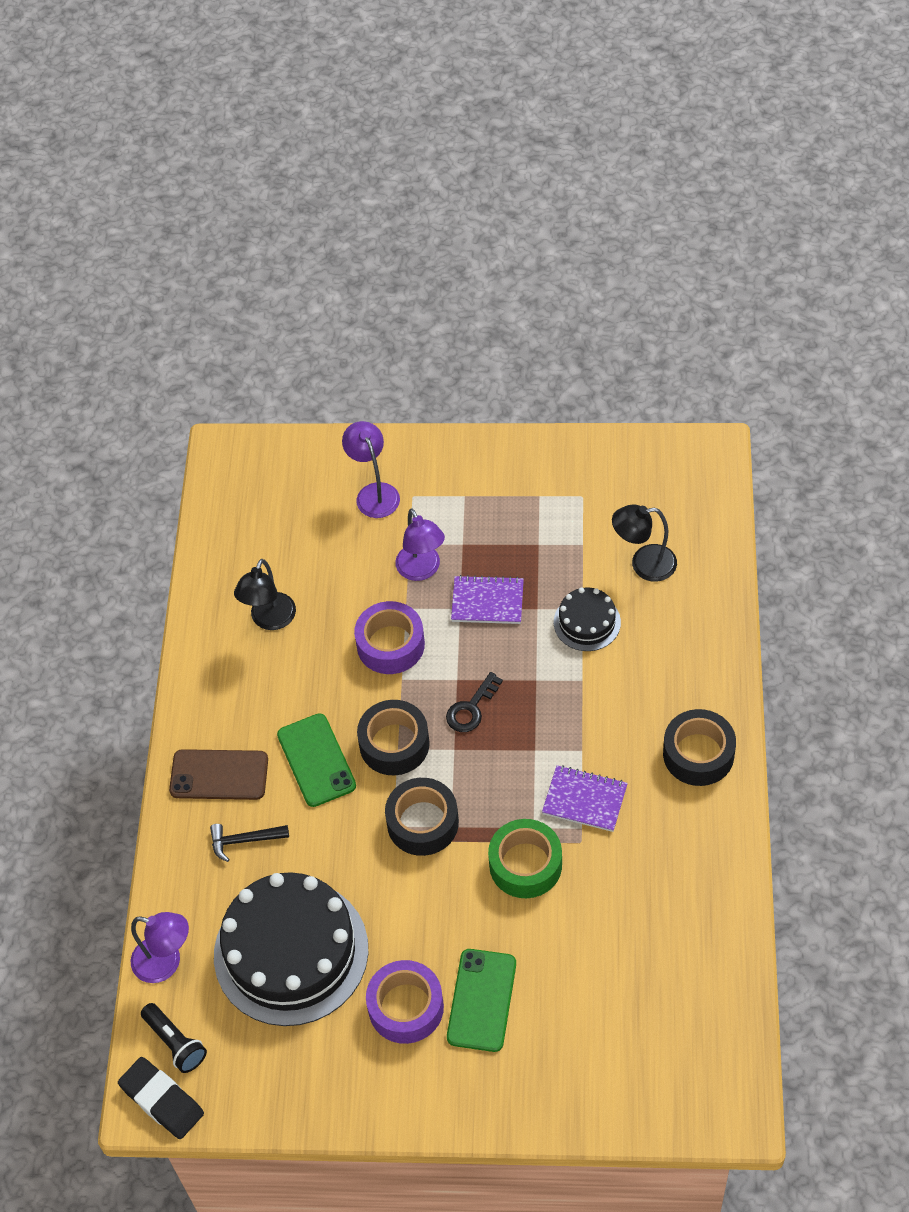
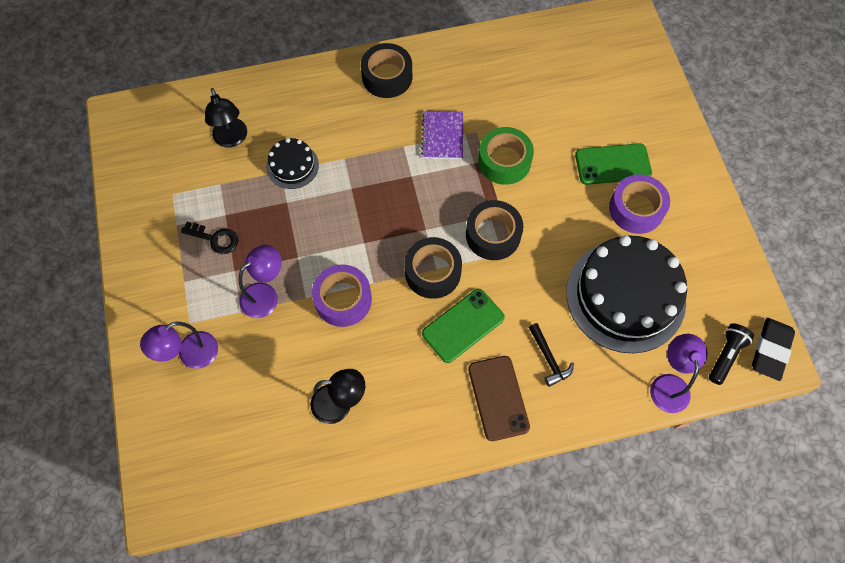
camera: 110 degrees left, 10 degrees up
black key [446,672,503,732] -> black key moved to [181,222,239,254]
purple notebook [451,575,524,624] -> none

